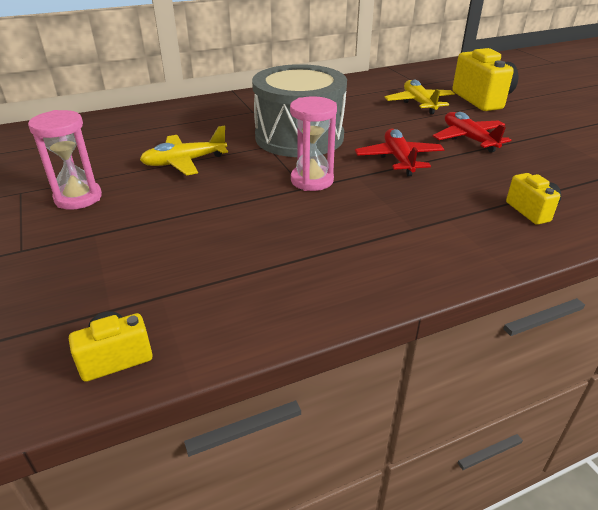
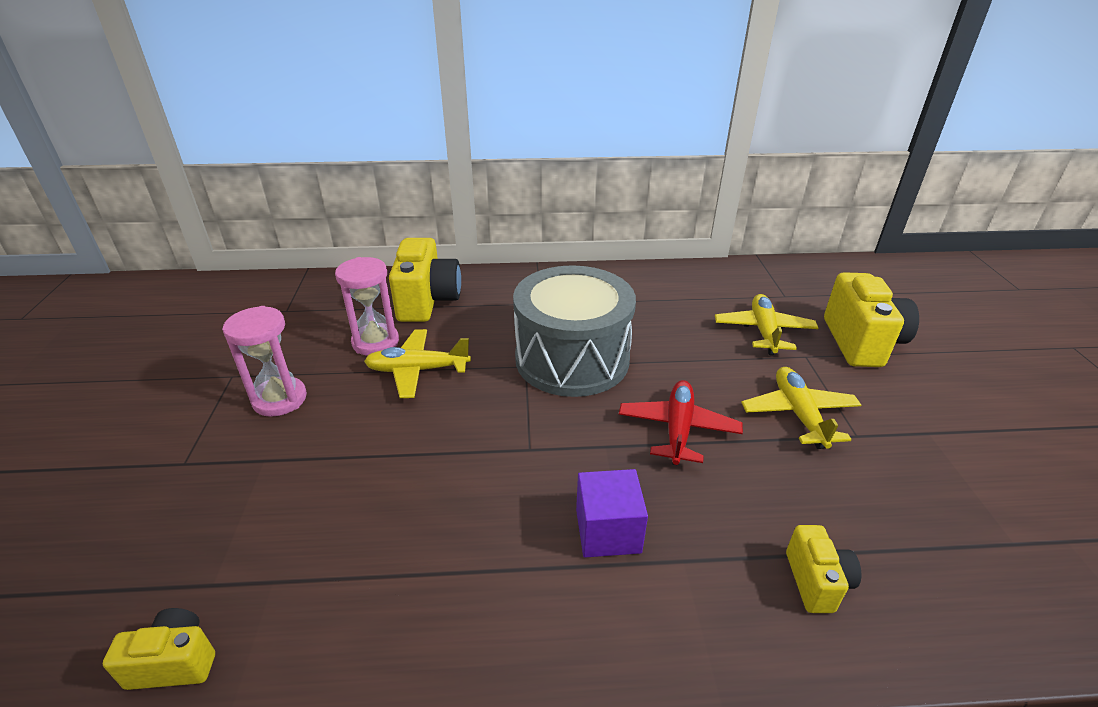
camera: 20 degrees right, 0 degrees up
pink hourglass [290,96,337,191] -> pink hourglass moved to [335,257,399,356]
red plane [433,112,511,153] -> yellow plane [741,367,861,449]
none -> yellow camera [389,238,461,322]
none -> purple cube [576,469,648,558]

